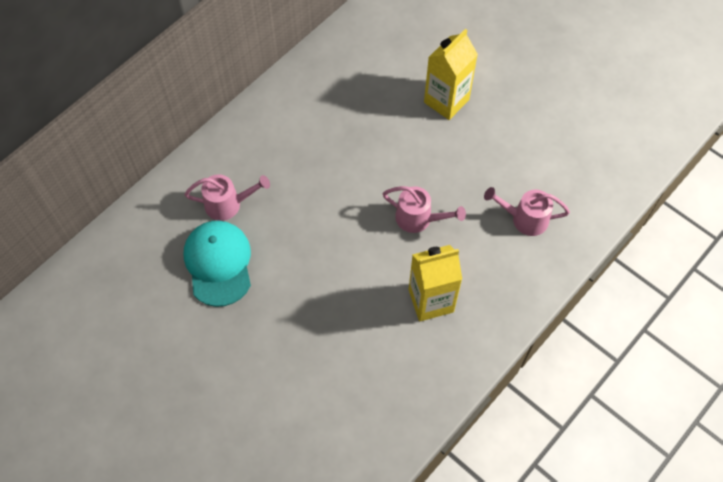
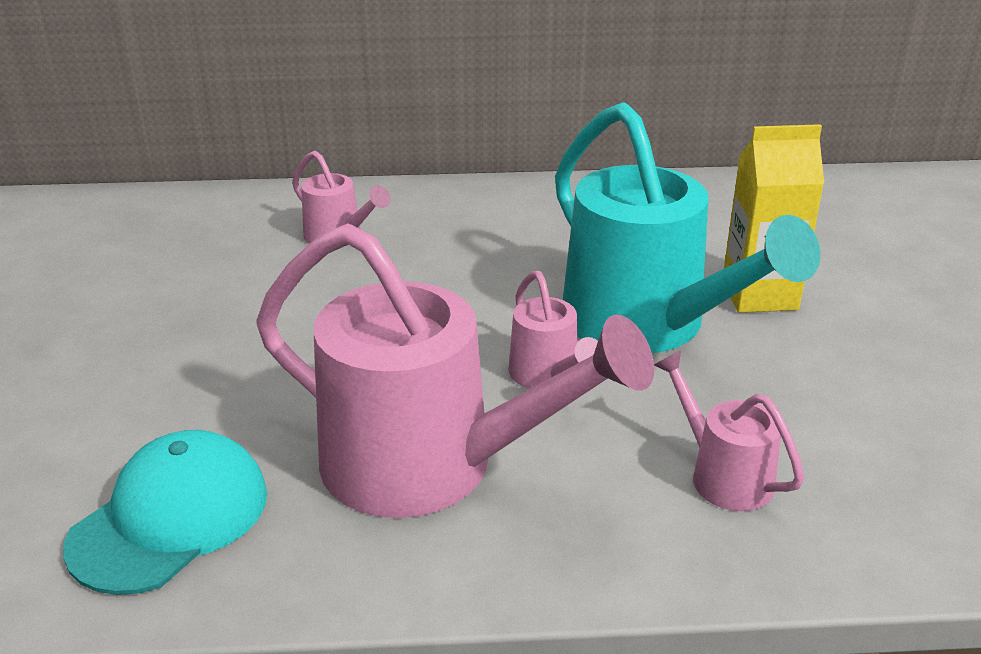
camera: 45 degrees right, 30 degrees down
turquoise cap [184,221,251,307] -> turquoise cap moved to [63,430,267,595]
yellow carton [409,245,462,321] -> pink watering can [256,223,654,518]
none -> turquoise watering can [555,102,821,353]

